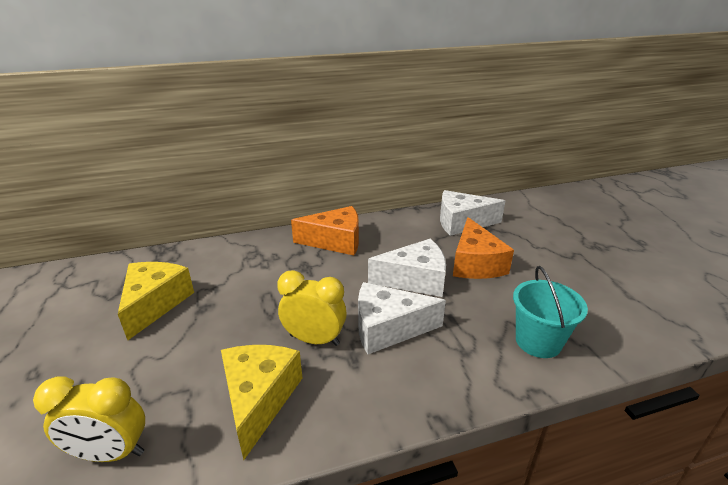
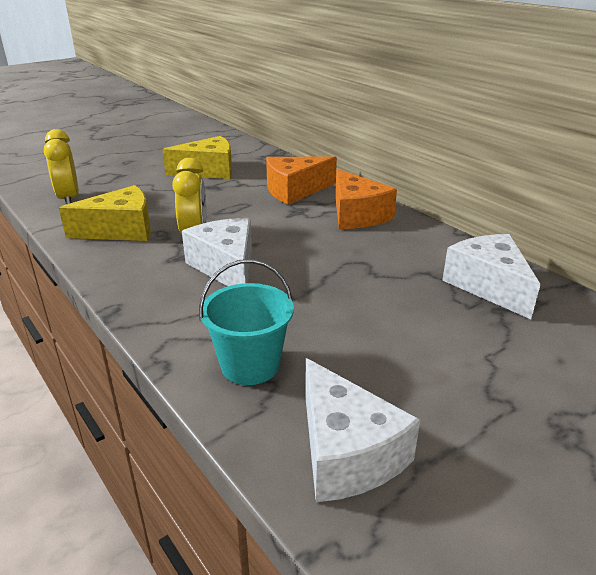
camera: 70 degrees right, 0 degrees up
white cheese [368,239,446,297] -> white cheese moved to [305,358,420,502]
orange cheese [453,217,514,279] -> orange cheese moved to [266,156,337,204]

